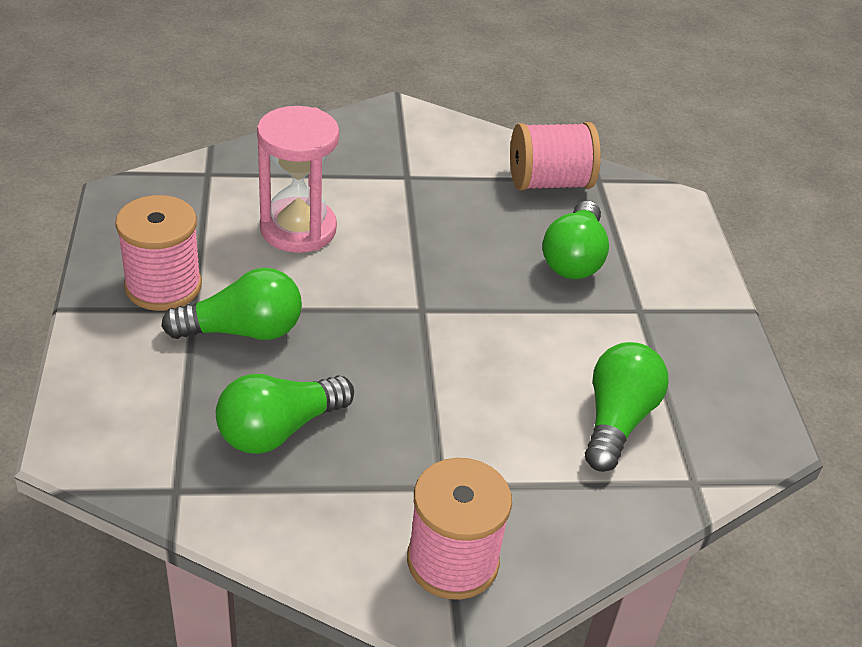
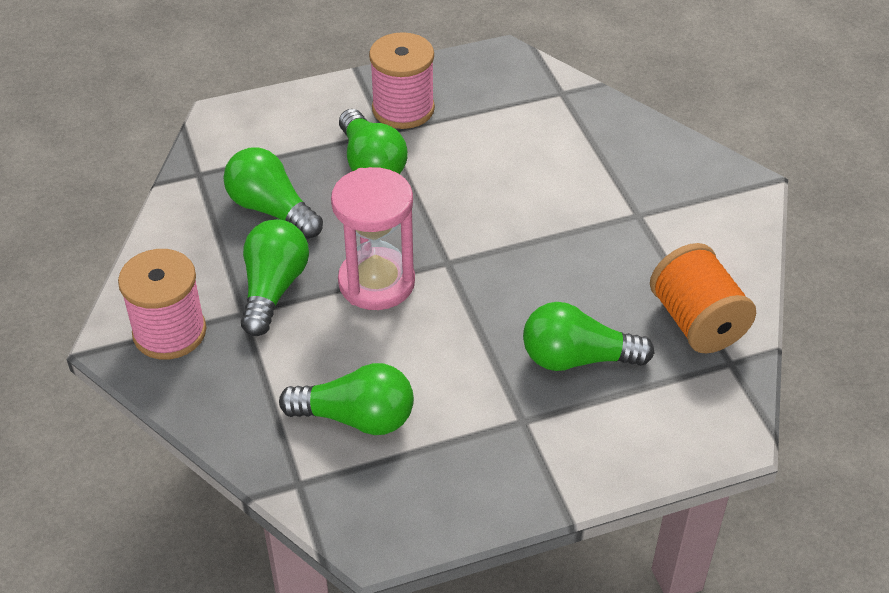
camera: 80 degrees right, 5 degrees up
pink hourglass [257,106,339,253] -> pink hourglass moved to [331,167,415,310]
pink spool [510,122,601,191] -> orange spool [650,243,756,354]
none -> green light bulb [241,219,309,336]

